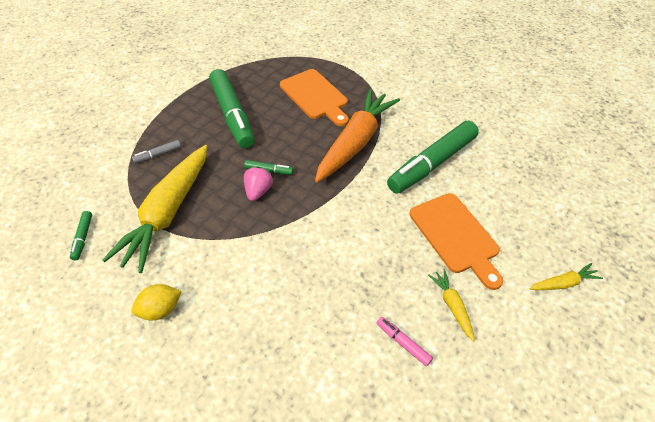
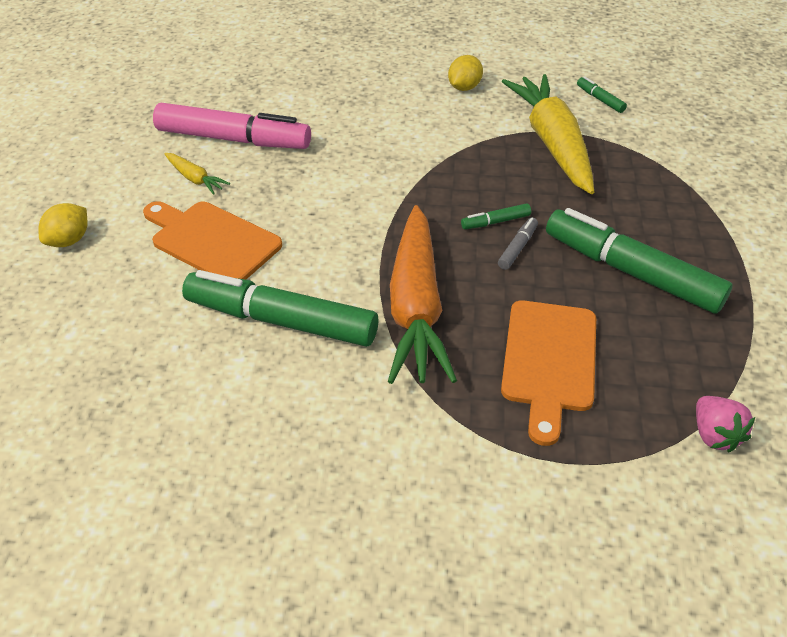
camera: 150 degrees right, 5 degrees down
grey marker [132,140,181,164] -> grey marker moved to [498,217,538,270]
pink strawberry [244,167,273,201] -> pink strawberry moved to [696,396,755,452]
orange cutting board [280,69,349,126] -> orange cutting board turned 105 degrees counterclockwise [501,300,596,446]
pink marker [377,317,433,366] -> pink marker [153,103,311,149], size x2.44
green marker [387,121,479,194] -> green marker turned 90 degrees counterclockwise [182,270,378,347]
yellow carrot [529,263,603,290] -> yellow lemon [38,203,88,247]

